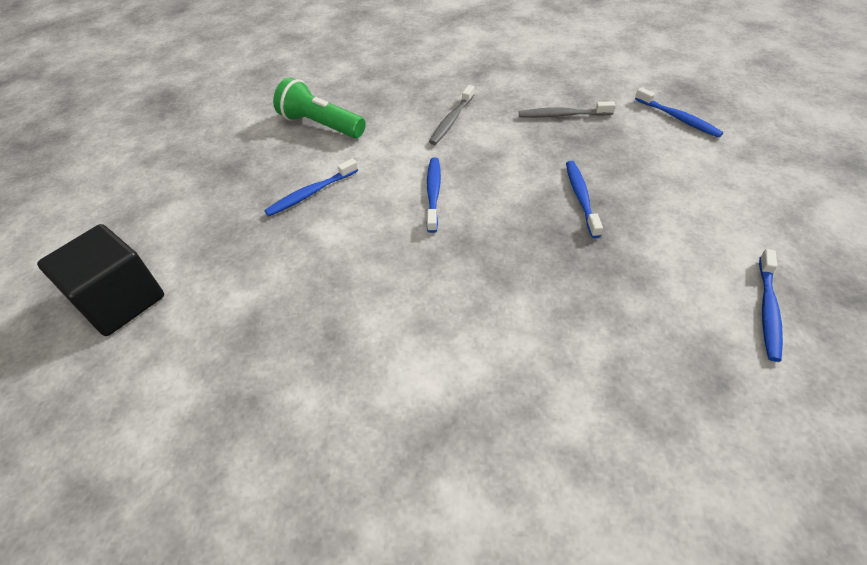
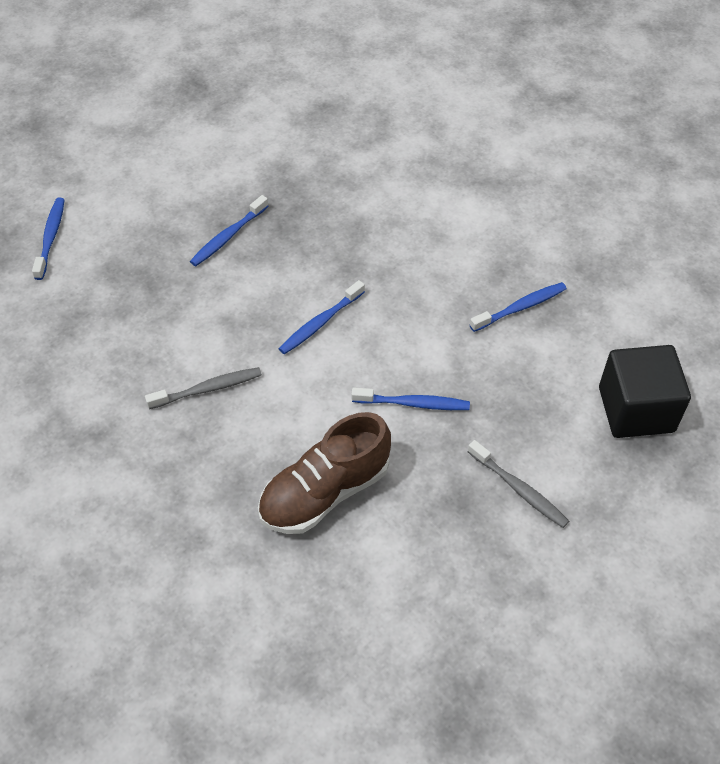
camera: 140 degrees left, 5 degrees up
green flashlight [273,78,366,138] -> brown shoe [258,412,391,534]
grey toothbrush [519,101,615,118] -> grey toothbrush moved to [468,440,569,528]
blue toothbrush [759,249,783,362] -> blue toothbrush moved to [470,282,567,332]

